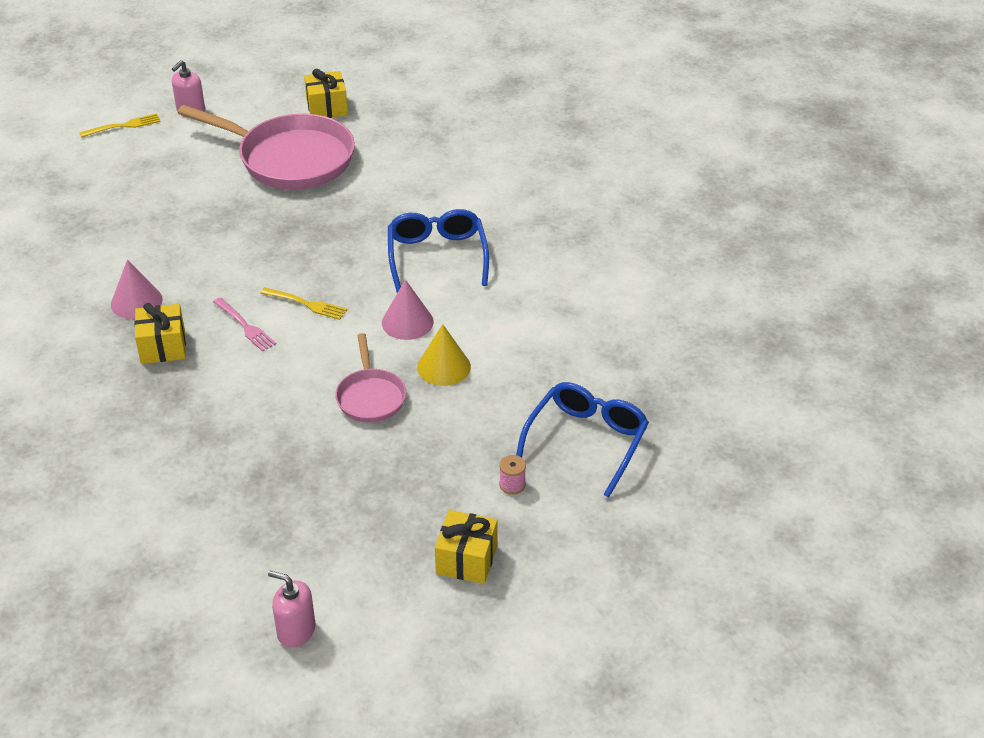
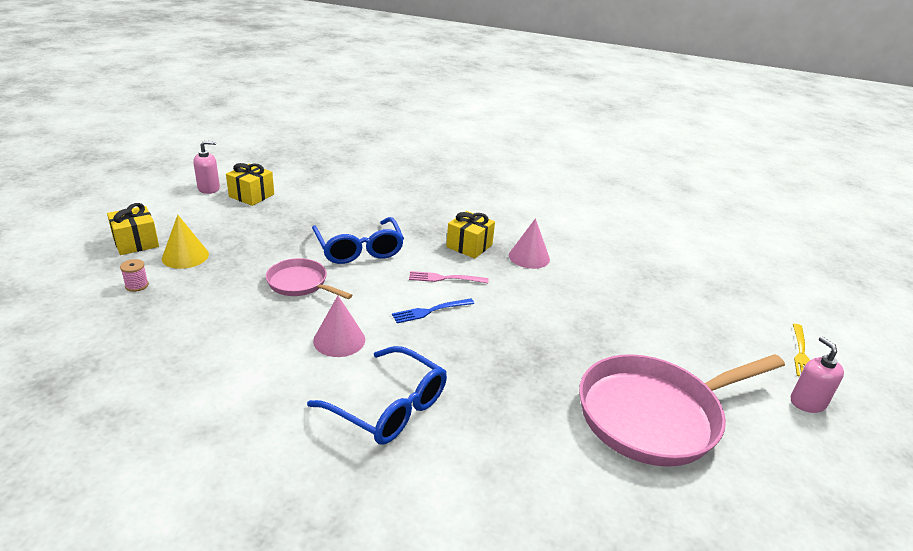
camera: 130 degrees right, 10 degrees down
yellow fork [260,287,347,320] -> blue fork [392,299,474,323]
yellow gift [304,69,348,118] -> yellow gift moved to [226,163,274,206]
yellow cone [417,324,471,386] -> yellow cone moved to [162,215,209,269]
blue glasses [516,382,649,498] -> blue glasses moved to [312,217,404,264]

